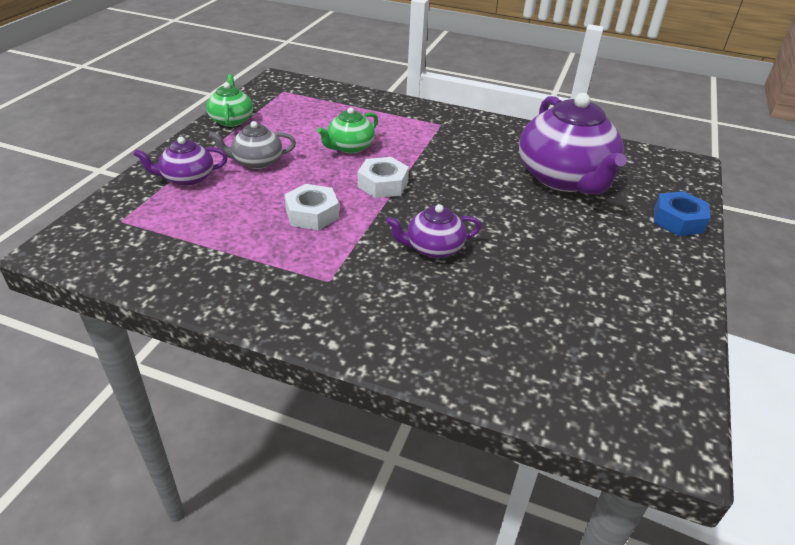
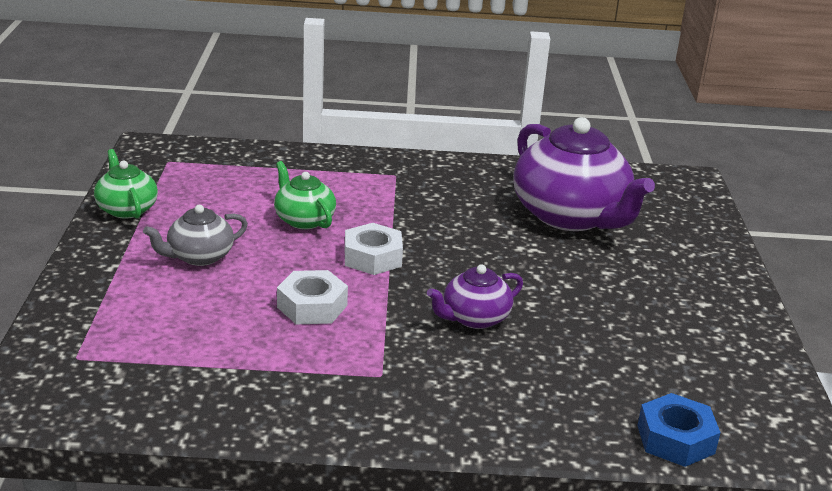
camera: 20 degrees left, 10 degrees down
purple teapot [133,137,228,186] -> none
green teapot [317,107,378,153] -> green teapot turned 120 degrees clockwise [274,161,336,229]
blue nut [654,191,710,236] -> blue nut moved to [637,393,721,467]

